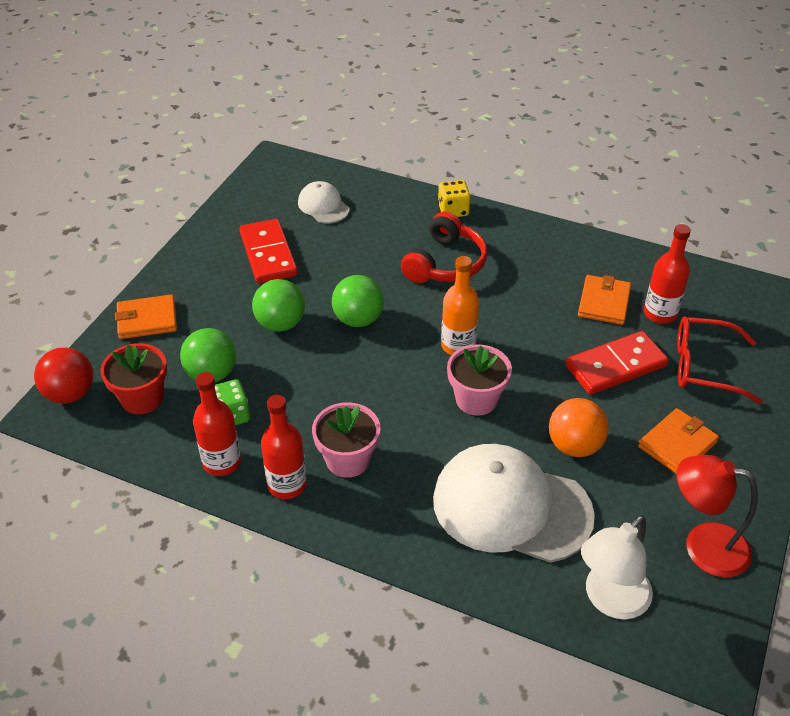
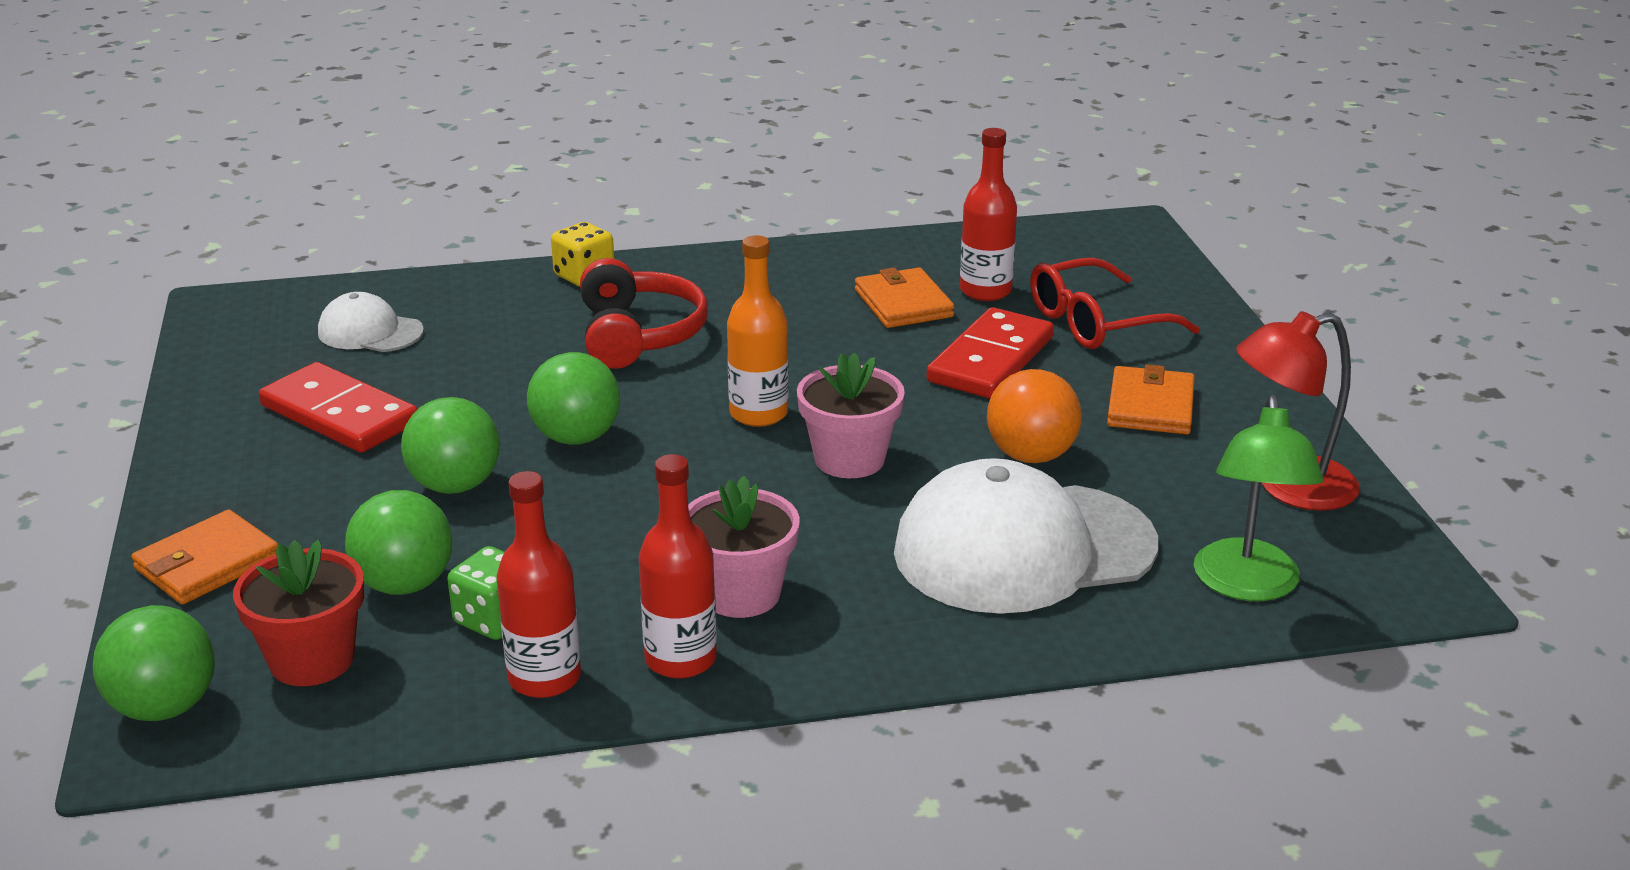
camera: 35 degrees left, 15 degrees down
red ball [34,348,93,404] -> green ball [93,605,215,721]
white lamp [581,515,653,619] -> green lamp [1194,395,1323,601]

